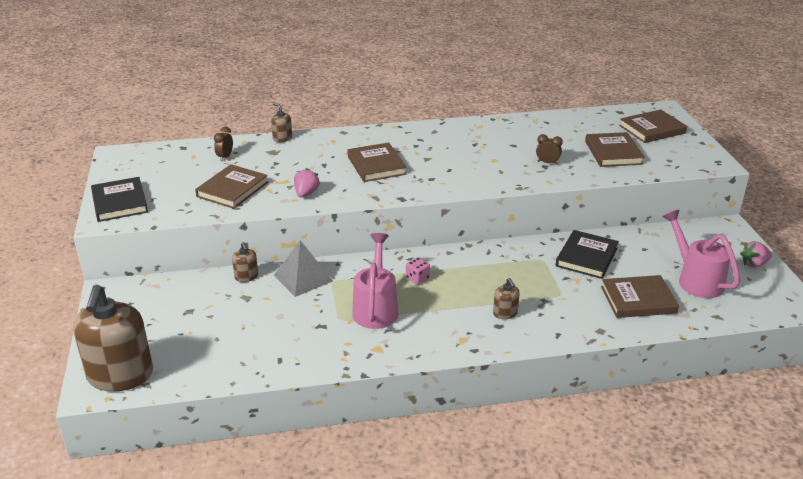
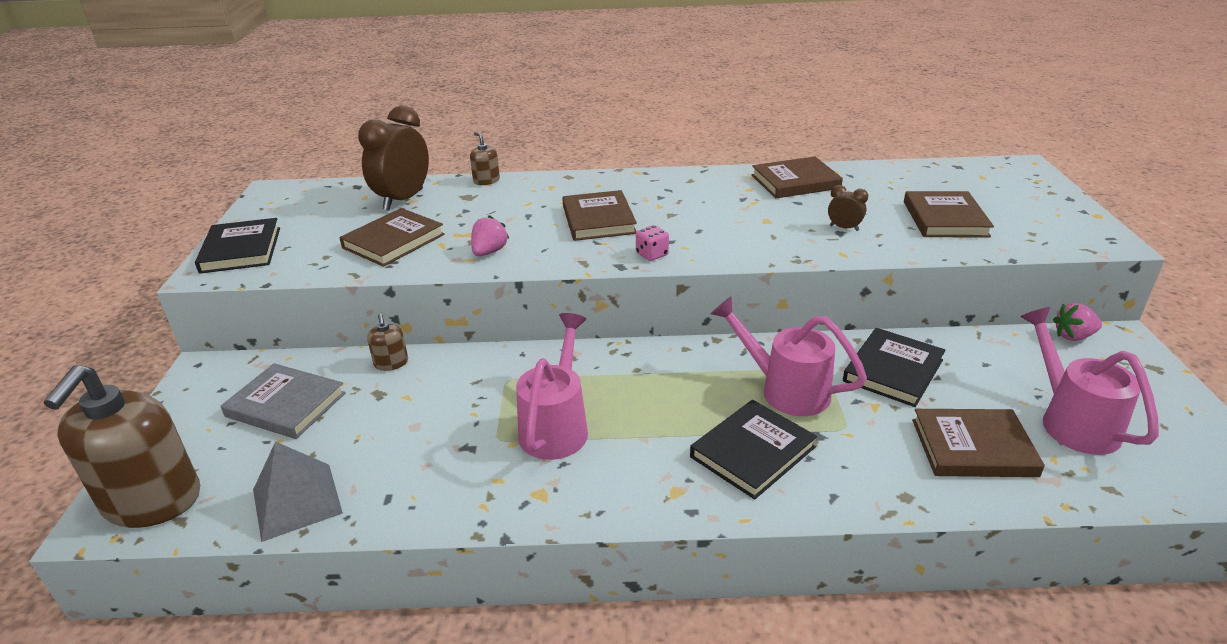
camera: 10 degrees right, 0 degrees up
brown clock [214,127,233,161] -> brown clock [358,106,429,211], size x2.22
grey pyramid [274,240,333,297] -> grey pyramid moved to [253,441,343,542]
pink dice [406,257,430,284] -> pink dice moved to [636,225,669,261]
brown soap dispenser [493,278,520,320] -> black book [690,400,817,500]
brown book [619,109,687,143] -> brown book moved to [752,156,843,198]
pink strawberry [740,241,772,268] -> pink strawberry moved to [1053,303,1102,341]
none -> grey book [221,363,346,439]
none -> pink watering can [711,296,867,416]

